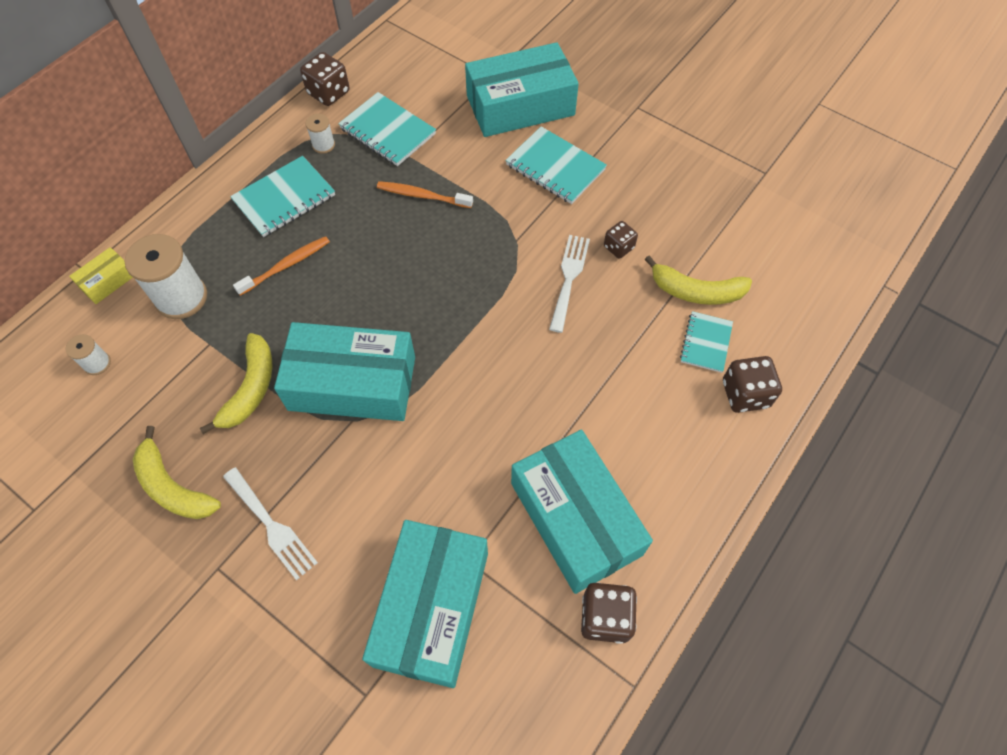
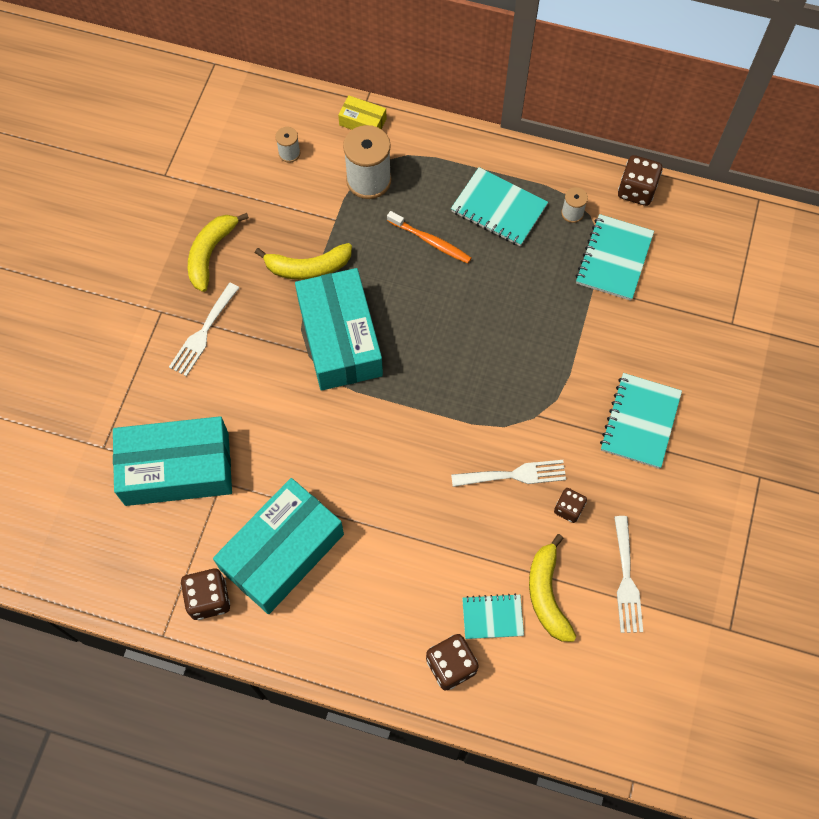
camera: 70 degrees right, 5 degrees up
orange toothbrush [377,181,473,208] -> none
turquoise box [465,42,579,137] -> none
none -> white fork [614,516,643,633]

